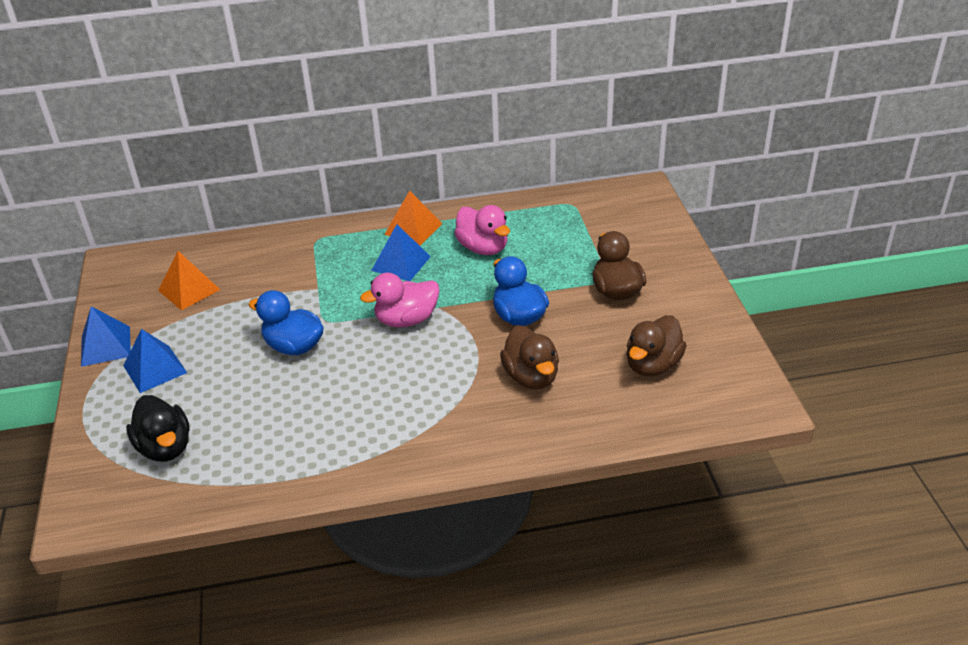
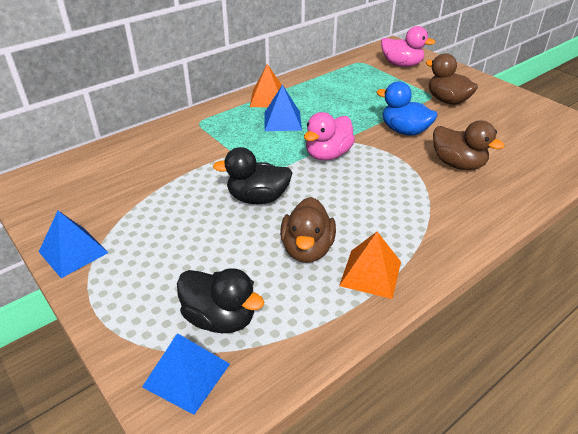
camera: 30 degrees left, 0 degrees up
blue pyramid [123,329,187,393] -> blue pyramid moved to [142,333,230,415]
orange pyramid [158,251,220,311] -> orange pyramid moved to [339,232,401,299]
blue duck [248,290,324,355] -> black duck [213,147,293,204]
pink duck [455,205,510,255] -> pink duck moved to [381,26,436,67]
brown duck [627,316,686,377] -> brown duck moved to [280,197,336,263]

